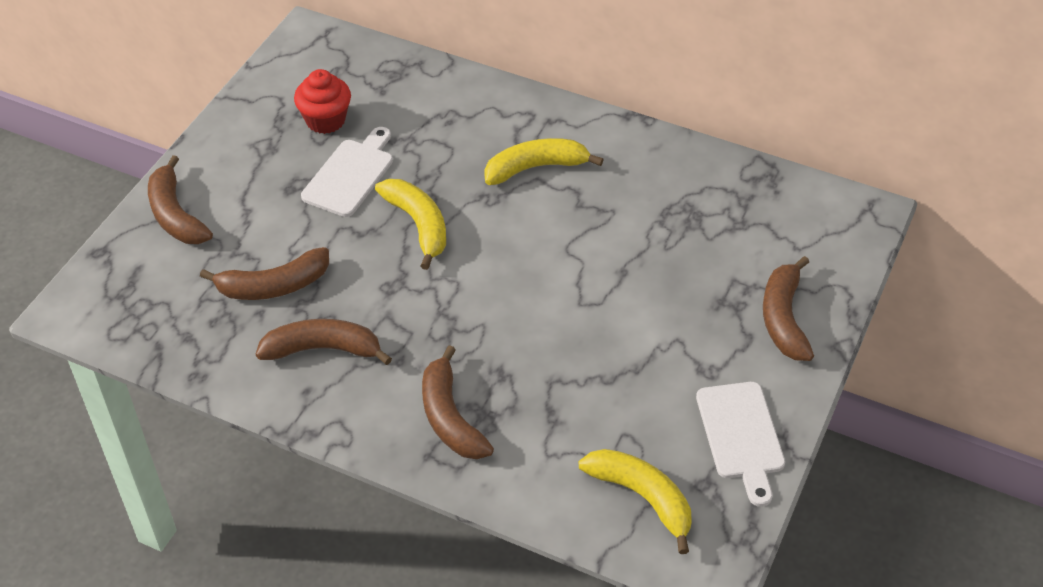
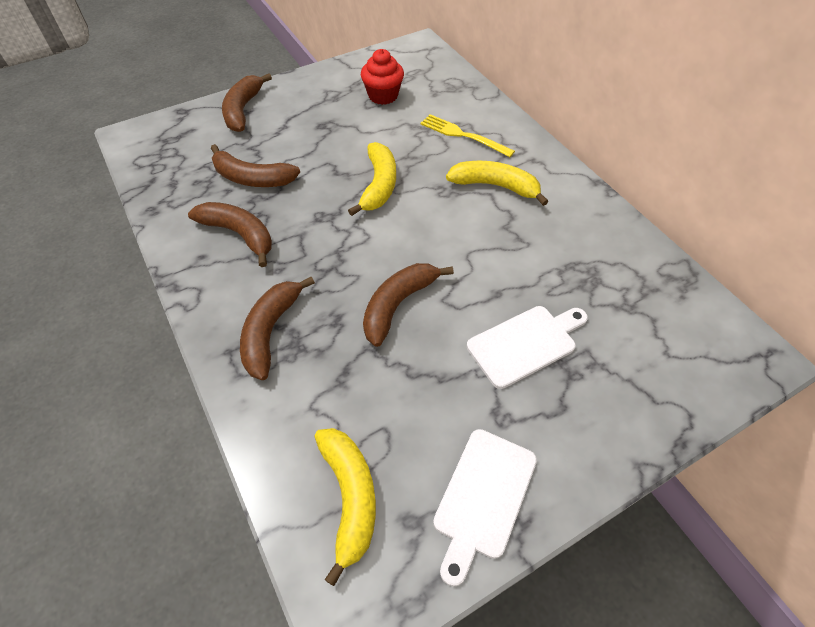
camera: 35 degrees right, 5 degrees up
white cutting board [301,127,393,217] -> white cutting board moved to [467,306,588,389]
brown banana [763,256,814,361] -> brown banana moved to [363,263,454,347]
none -> yellow fork [420,114,515,157]

